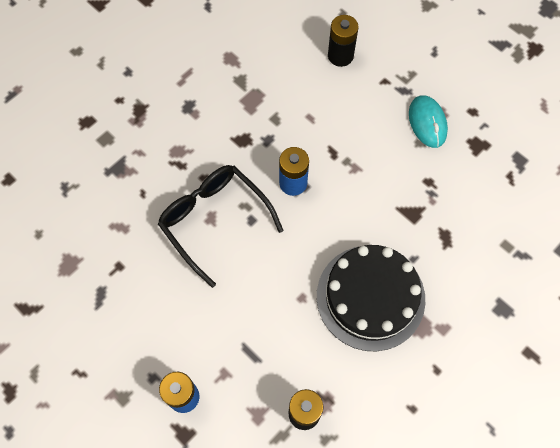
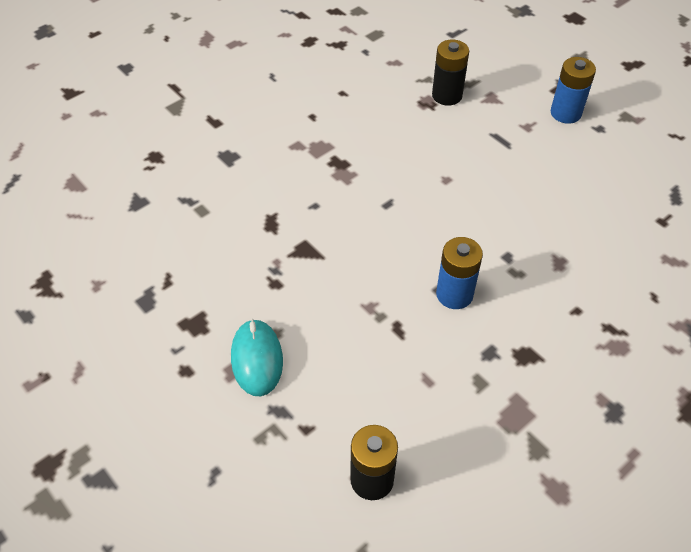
camera: 175 degrees left, 15 degrees down
black glasses [158,165,283,288] -> none
black cake [317,245,425,351] -> none

